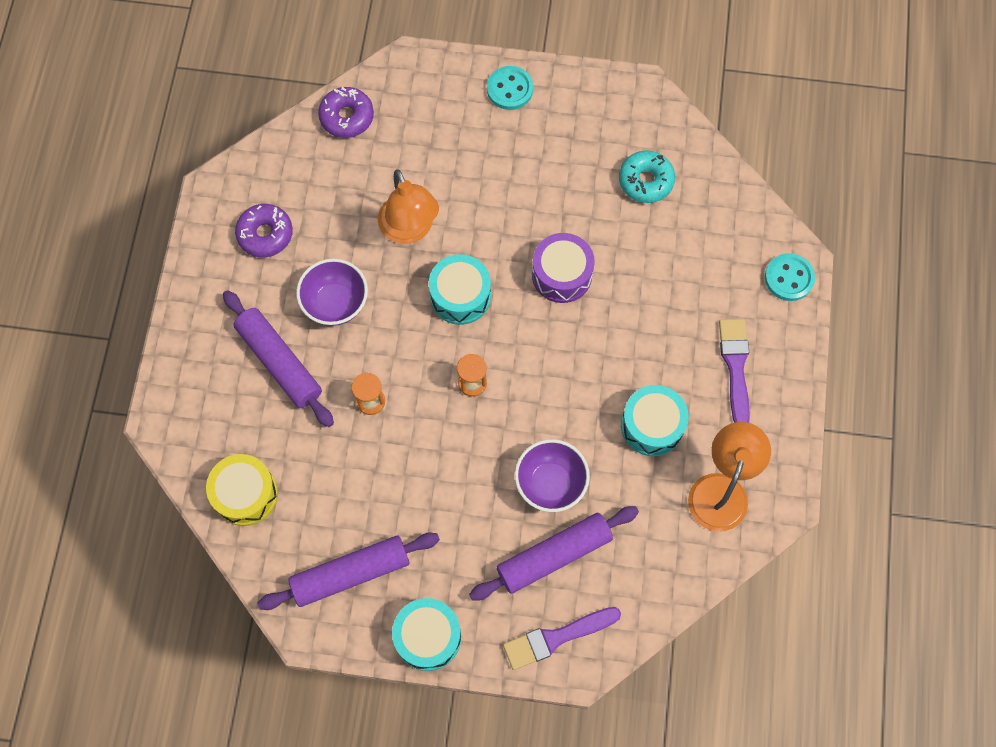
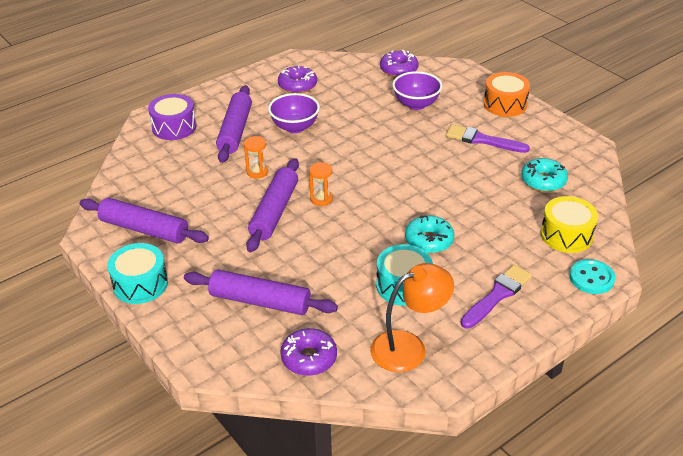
camera: 45 degrees right, 30 degrees down
yellow drum [206,454,278,526] -> yellow drum moved to [540,196,598,253]
orange lamp [378,169,439,244] -> none
turquoise drum [429,254,491,325] -> none
turquoise button [487,66,533,110] -> orange drum [484,72,530,117]
purple brush [503,607,621,670] -> purple brush moved to [446,124,530,153]
purple bowl [515,439,590,512] -> purple bowl moved to [392,71,443,110]
purple drum [532,233,595,303] -> purple drum moved to [148,94,196,140]
none -> purple rolling pin [246,158,299,252]
none -> purple donut [280,328,337,376]
none -> turquoise donut [405,215,454,254]

